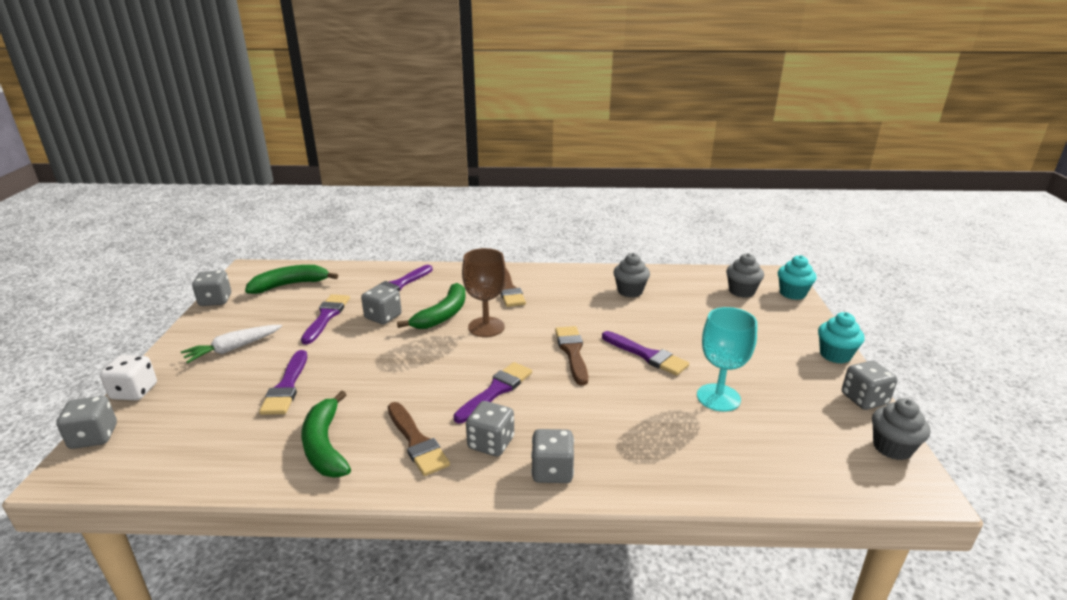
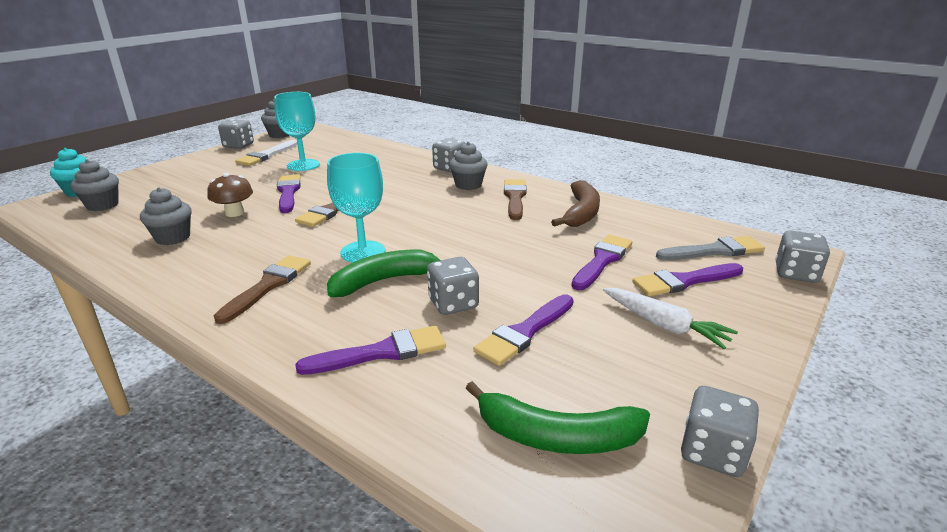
camera: 145 degrees left, 0 degrees up
white dice [100,355,157,401] -> none
white carrot [181,325,282,364] -> white carrot turned 45 degrees clockwise [603,288,738,349]
green banana [301,391,351,478] -> brown banana [551,180,600,227]
purple brush [453,362,532,423] -> purple brush moved to [633,263,743,296]
brown goblet [462,248,506,337] -> turquoise goblet [327,153,385,263]
grey dice [466,401,514,457] -> grey cupcake [449,142,488,190]
turquoise cupcake [818,312,865,364] -> none
none -> brown mushroom [207,173,253,217]
none -> white brush [235,140,298,166]
none -> grey brush [656,236,765,260]

